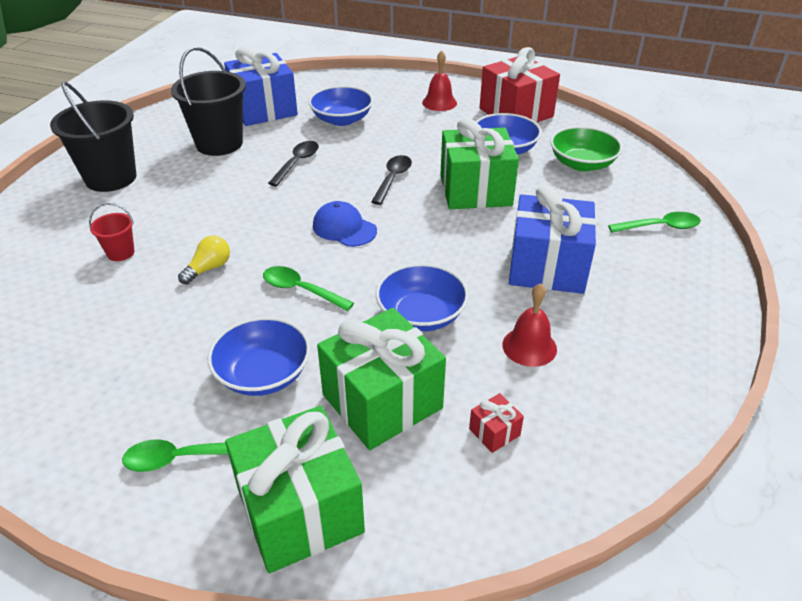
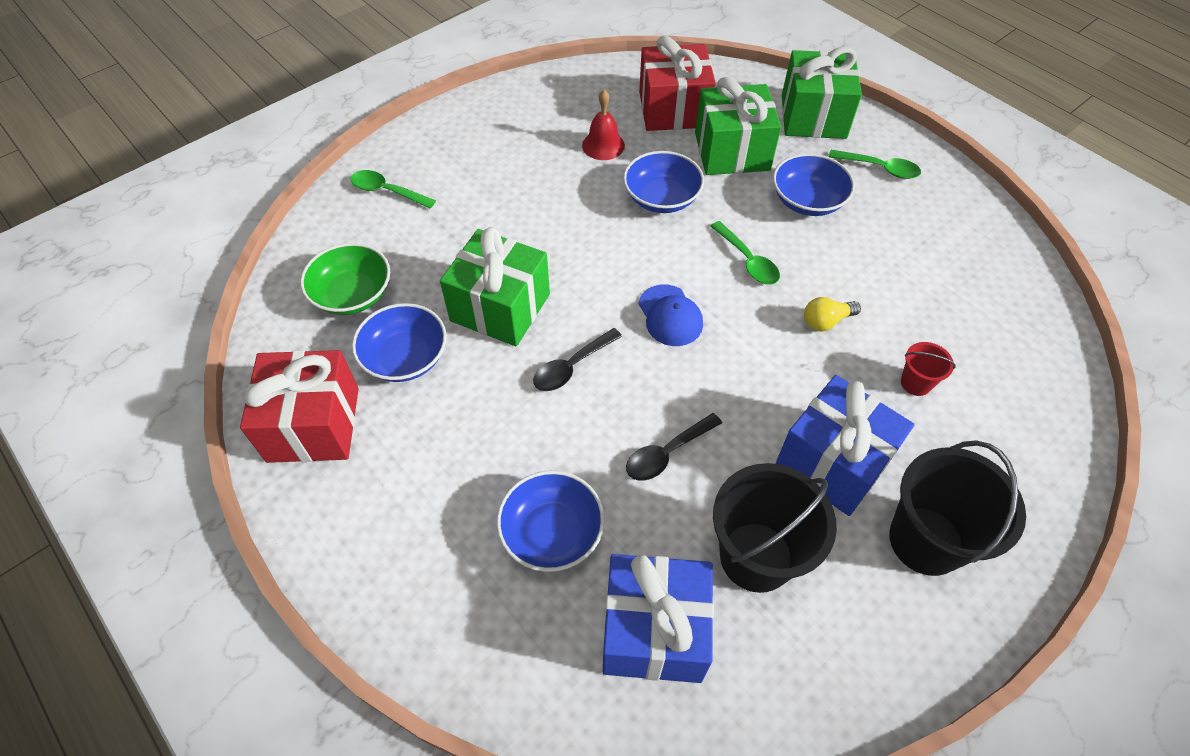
camera: 150 degrees left, 15 degrees up
red bell [422,51,457,111] -> none
red gift [469,393,524,453] -> red gift [639,36,716,131], size x2.48
blue gift [509,185,596,294] -> blue gift moved to [775,375,915,516]

